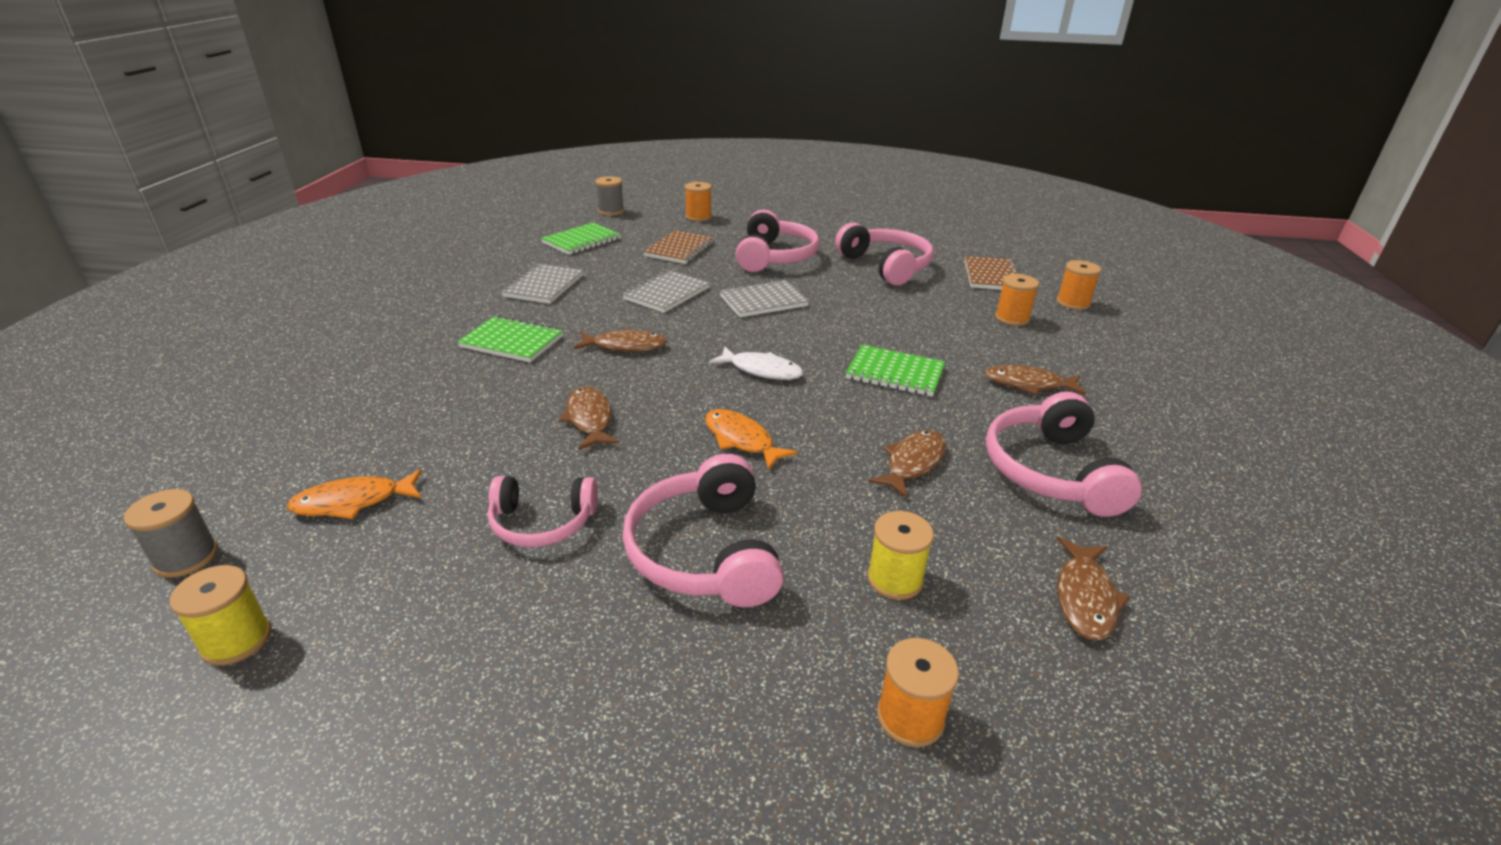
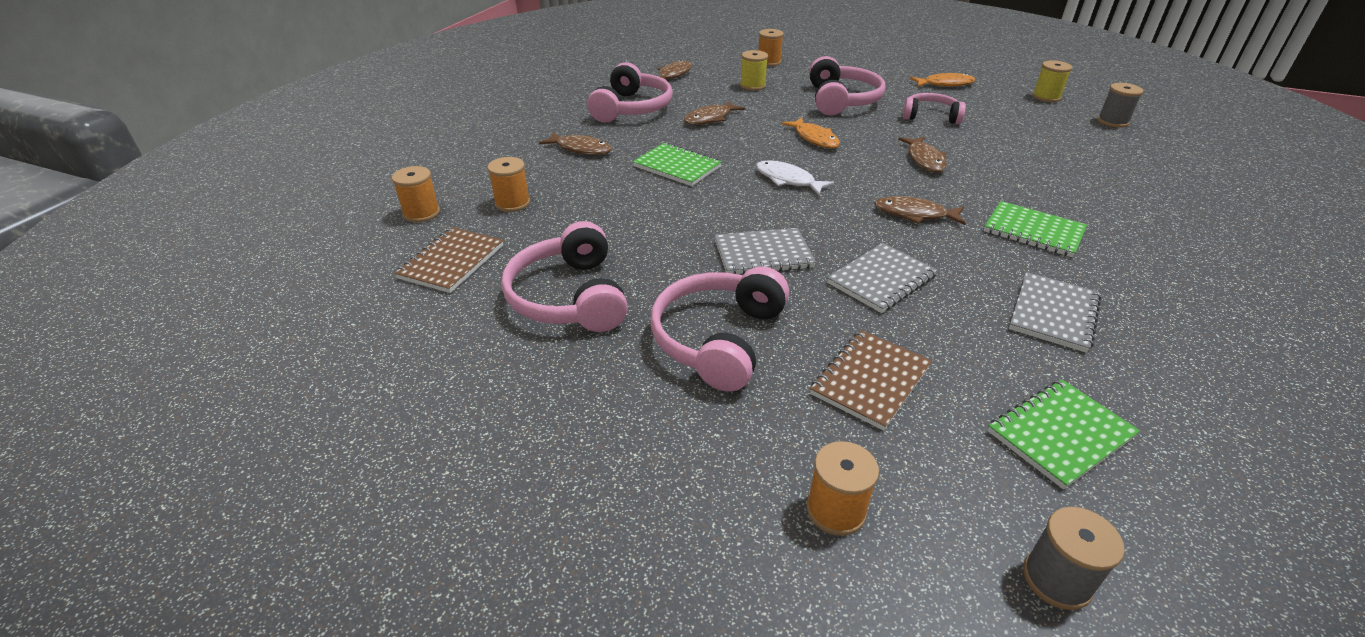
camera: 165 degrees left, 5 degrees up
orange fish [286,469,422,519] -> orange fish moved to [910,73,975,87]

